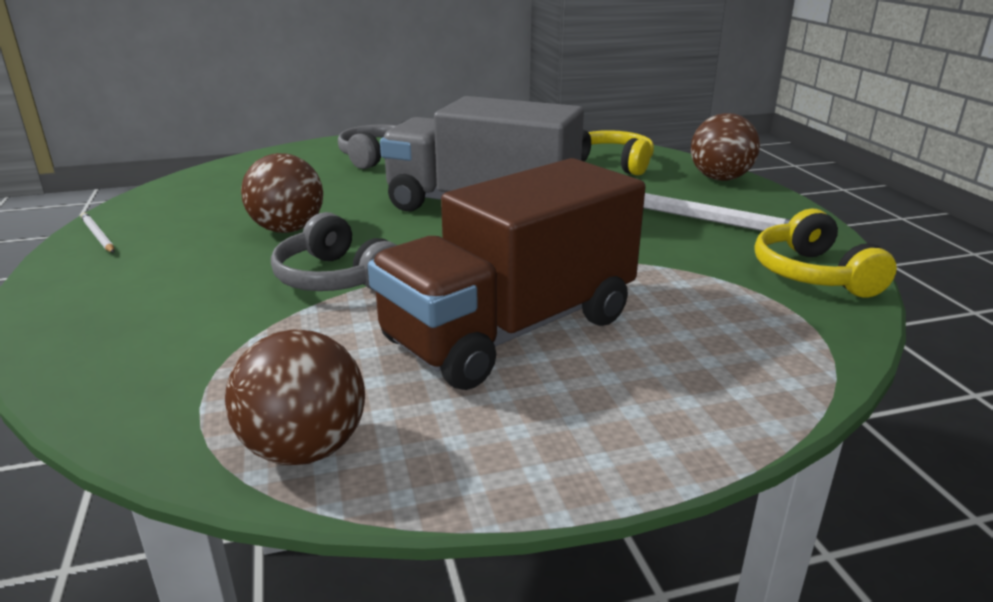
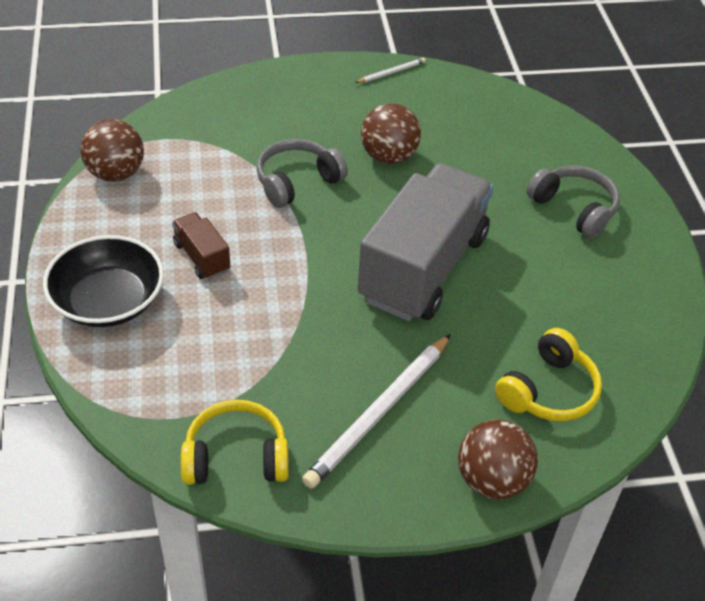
camera: 95 degrees right, 20 degrees up
brown truck [368,158,646,390] -> brown truck [172,212,230,279], size x0.43
none -> black bowl [43,235,164,327]

